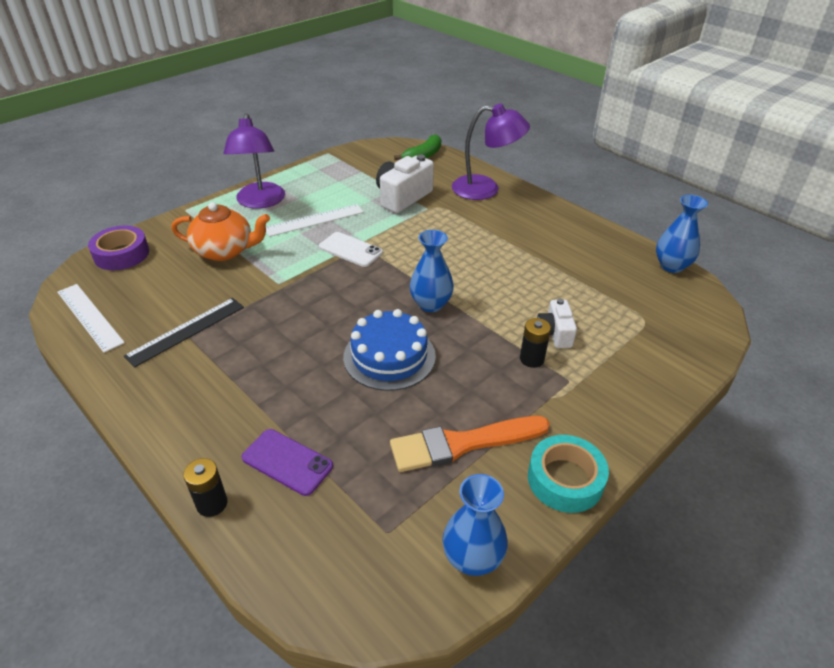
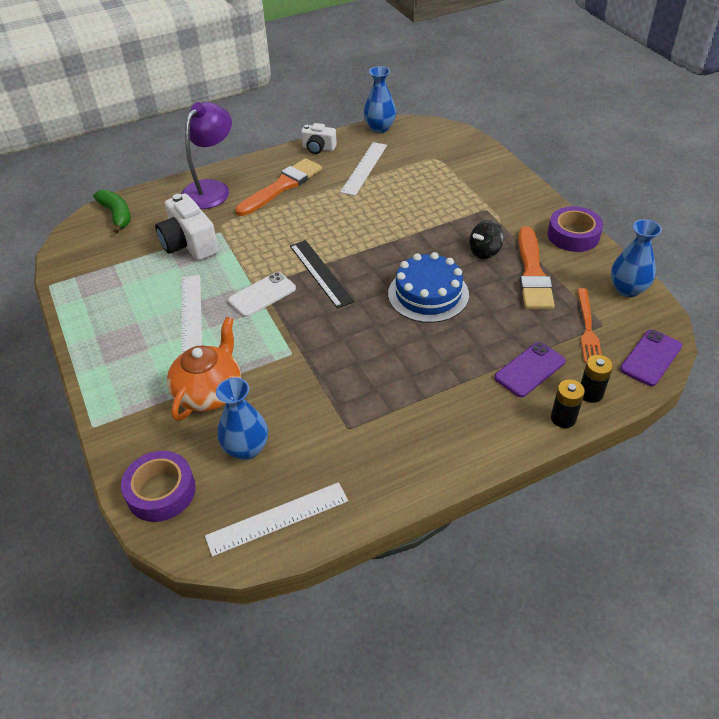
camera: 70 degrees left, 5 degrees up
black ruler [124,298,244,367] -> black ruler moved to [290,240,354,309]
purple lamp [223,113,285,209] -> none
blue vase [410,230,454,312] -> blue vase moved to [216,378,268,460]
black battery [520,318,551,368] -> black battery moved to [581,355,613,403]
turquoise tape [528,435,609,513] -> purple tape [548,206,603,252]
white camera [537,298,577,348] -> white camera moved to [301,123,337,154]
none -> orange brush [236,158,322,216]
none -> white ruler [340,142,387,196]
none -> black spinning top [469,220,504,259]
none -> orange fork [577,288,602,363]
none -> purple phone [620,329,682,386]

